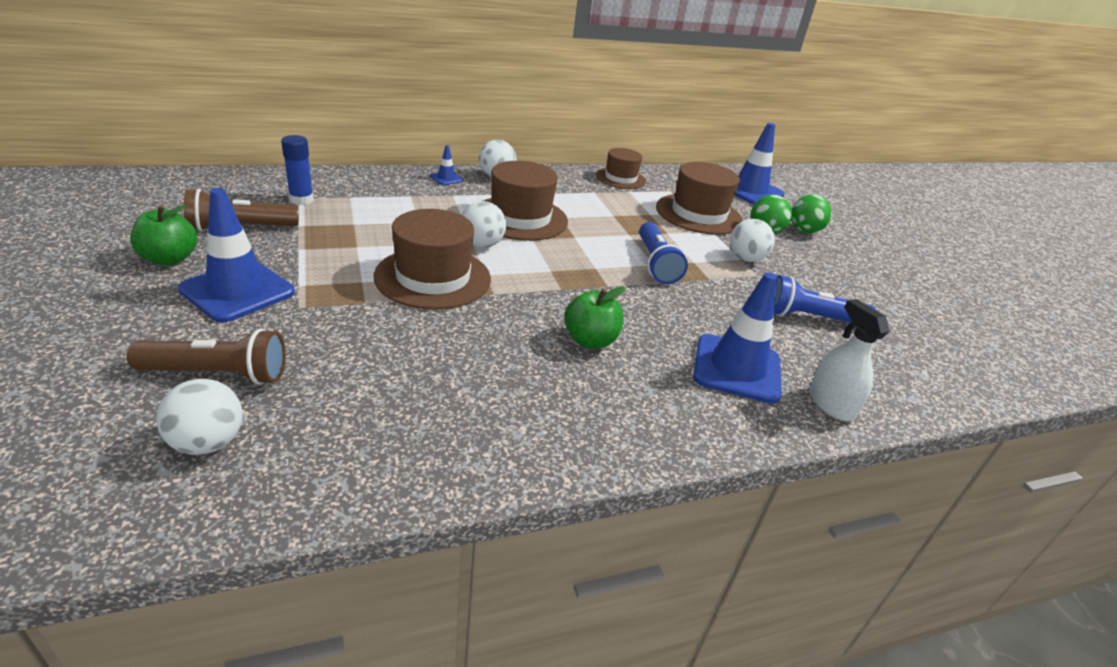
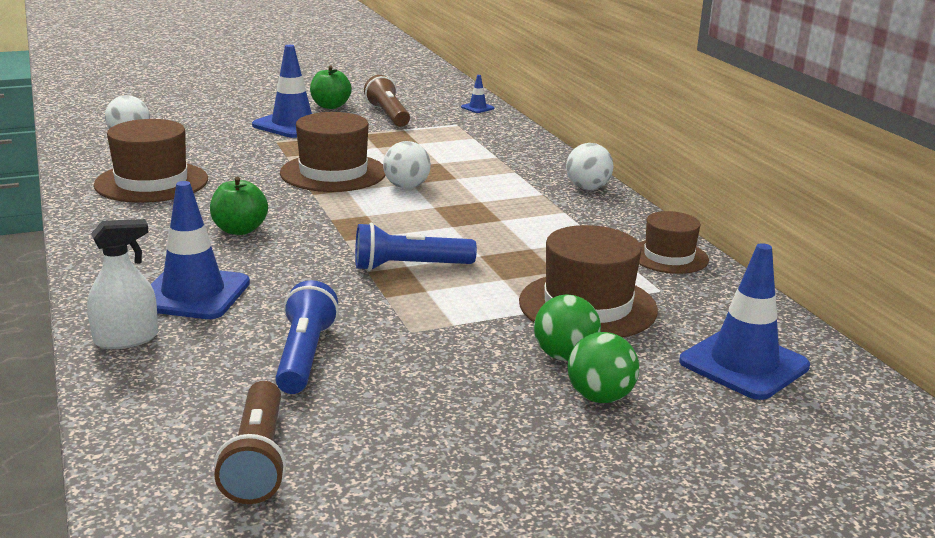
camera: 90 degrees right, 10 degrees down
brown flashlight [127,329,286,385] -> brown flashlight moved to [214,381,286,504]
blue glue stick [281,135,314,205] -> none
blue traffic cone [430,145,463,185] -> blue traffic cone moved to [461,75,495,113]
brown hat [484,161,568,241] -> brown hat moved to [94,119,208,203]
white ball [730,219,775,262] -> none

